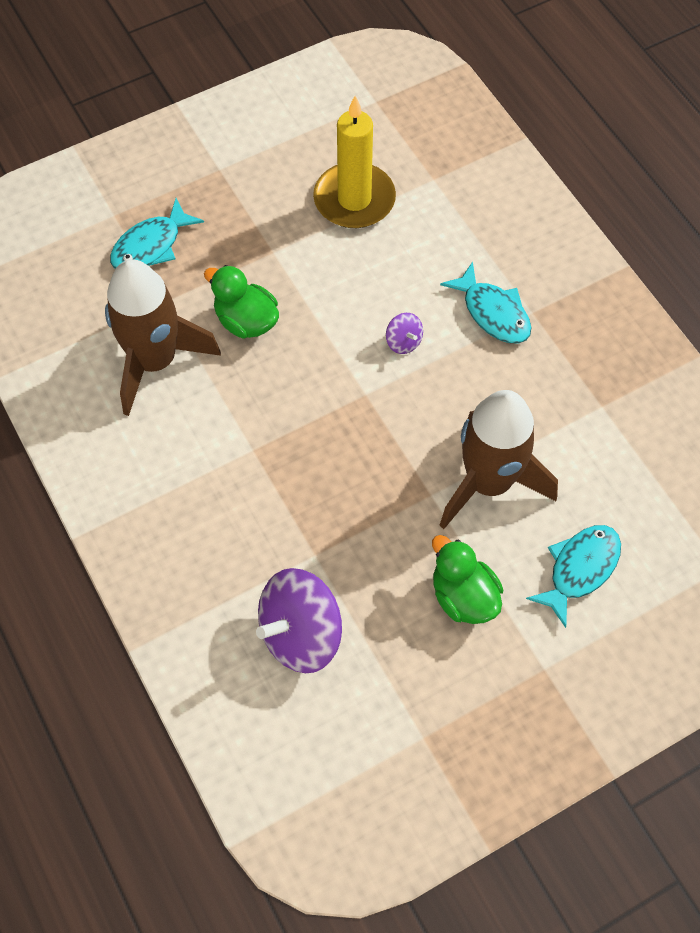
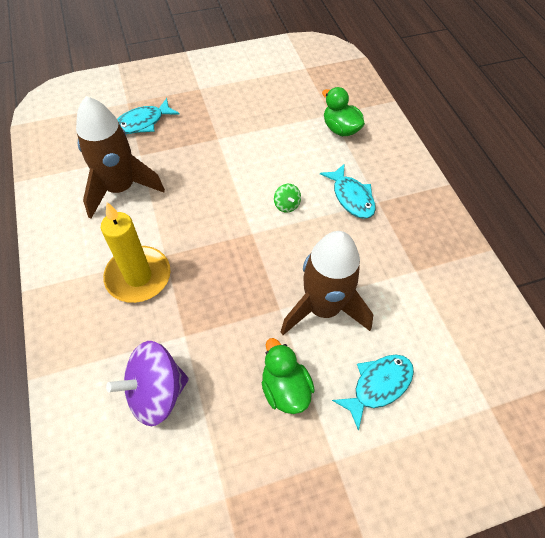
camera: 10 degrees right, 5 degrees down
green duck [204,265,279,339] -> green duck moved to [322,87,365,136]
yellow candle [313,96,396,228] -> yellow candle moved to [101,202,170,303]
purple spinning top [386,313,423,354] -> green spinning top [274,184,301,213]

